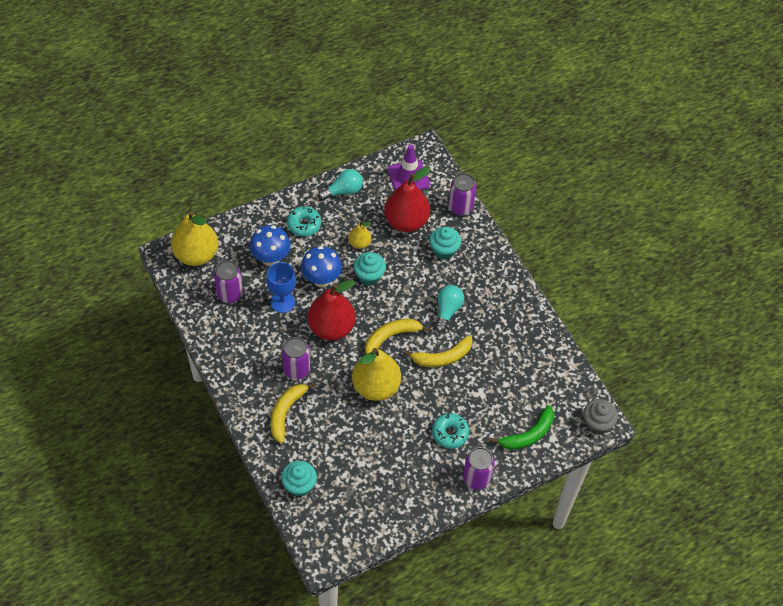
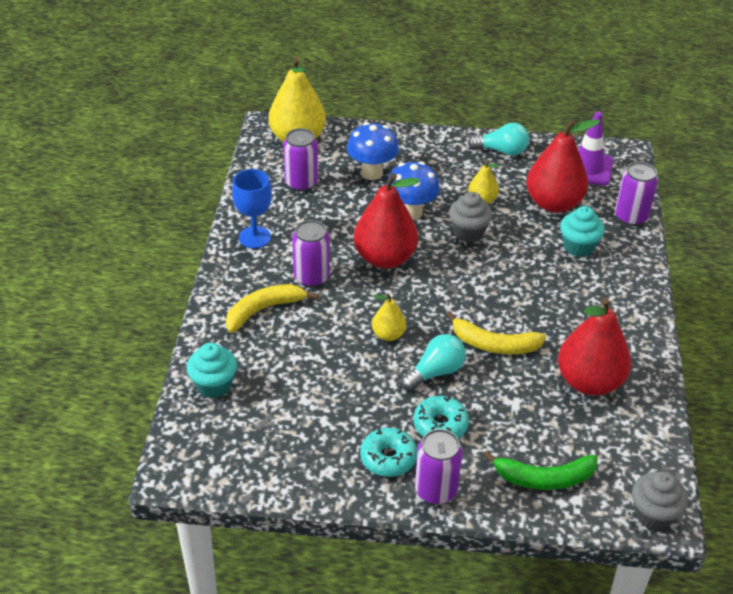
camera: 35 degrees right, 15 degrees down
blue goblet [266,262,296,313] -> blue goblet moved to [232,169,272,248]
turquoise donut [287,206,321,237] -> turquoise donut moved to [360,428,417,477]
yellow pear [352,348,401,401] -> yellow pear [372,293,406,341], size x0.50
turquoise cupcake [353,252,386,286] -> grey cupcake [449,192,493,242]
yellow banana [365,319,431,354] -> none
turquoise light bulb [435,285,464,333] -> turquoise light bulb moved to [401,334,466,391]
none -> red pear [558,297,631,396]

